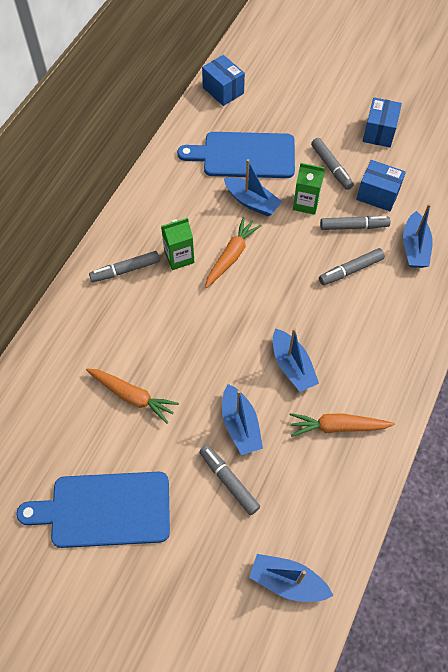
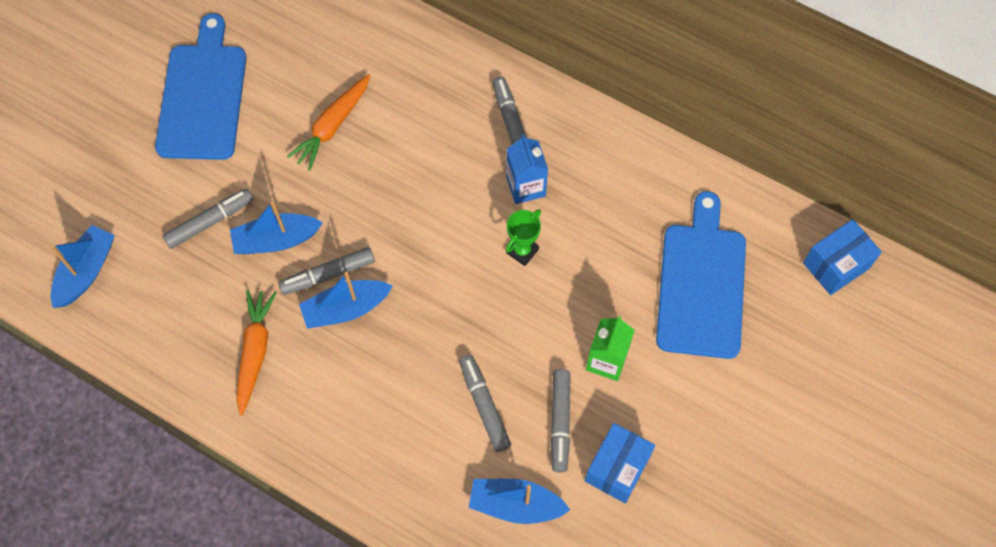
camera: 95 degrees right, 5 degrees up
green carton [161,218,195,270] -> blue carton [506,134,548,204]
orange carrot [205,217,262,288] -> green trophy [506,209,541,266]
blue boat [224,159,282,216] -> none
grey marker [311,138,354,190] -> grey marker moved to [278,247,375,295]
blue box [363,97,402,147] -> none

